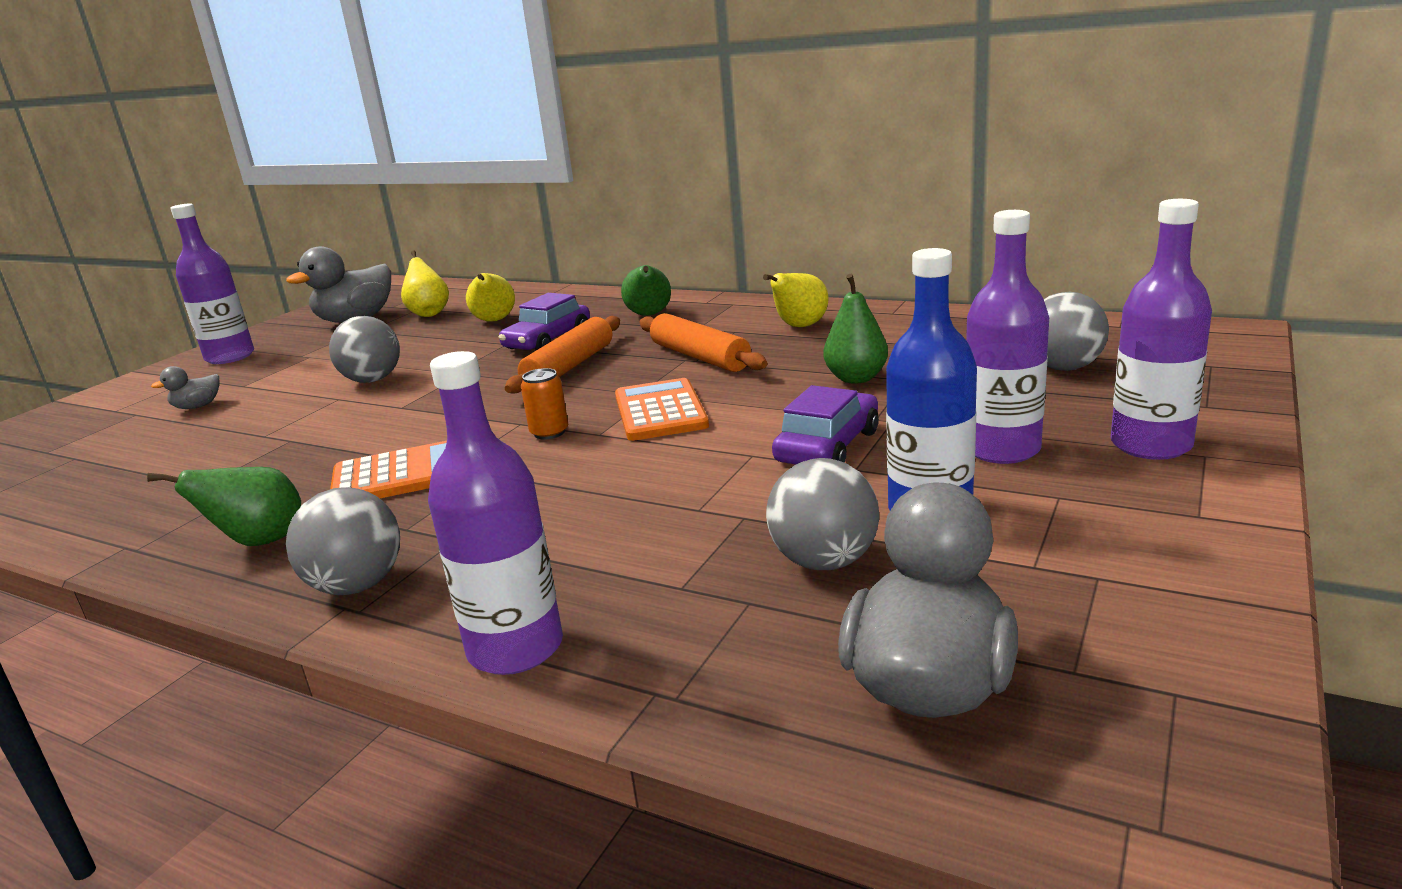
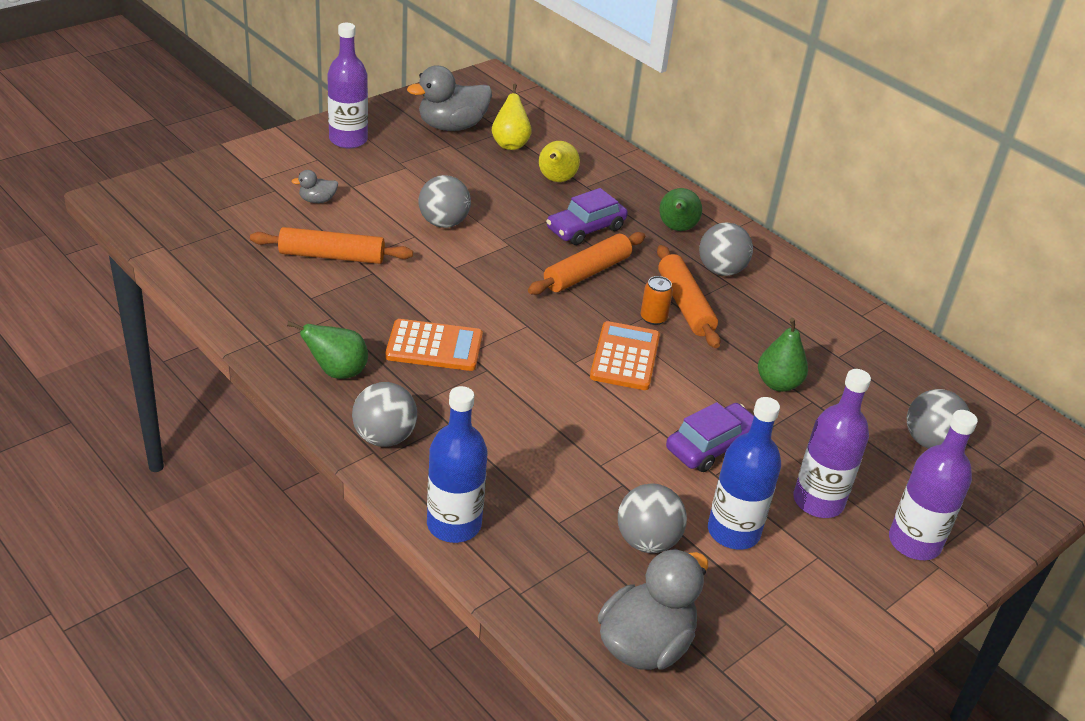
camera: 15 degrees right, 15 degrees up
purple bottle [428,351,563,675] -> blue bottle [427,386,487,543]
orange can [521,368,568,440] -> orange can moved to [641,276,673,325]
yellow pear [763,273,829,327] -> none
none -> orange rolling pin [250,227,413,264]
none -> grey ball [699,222,753,276]

